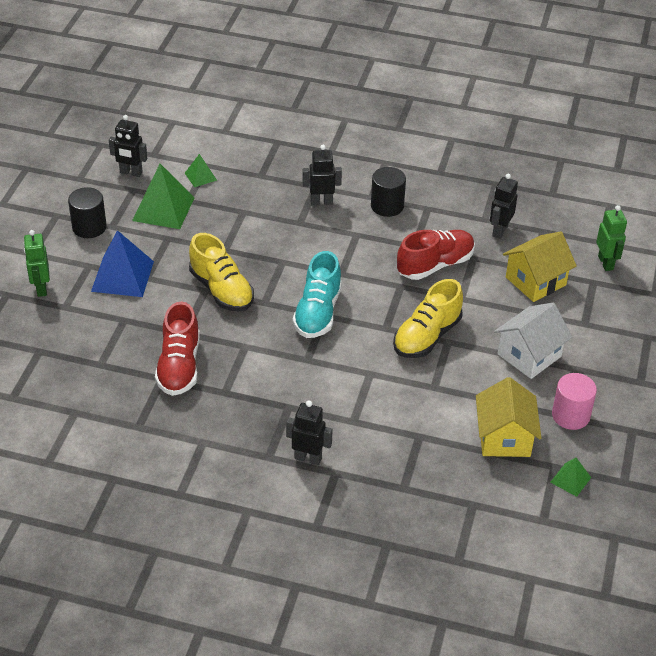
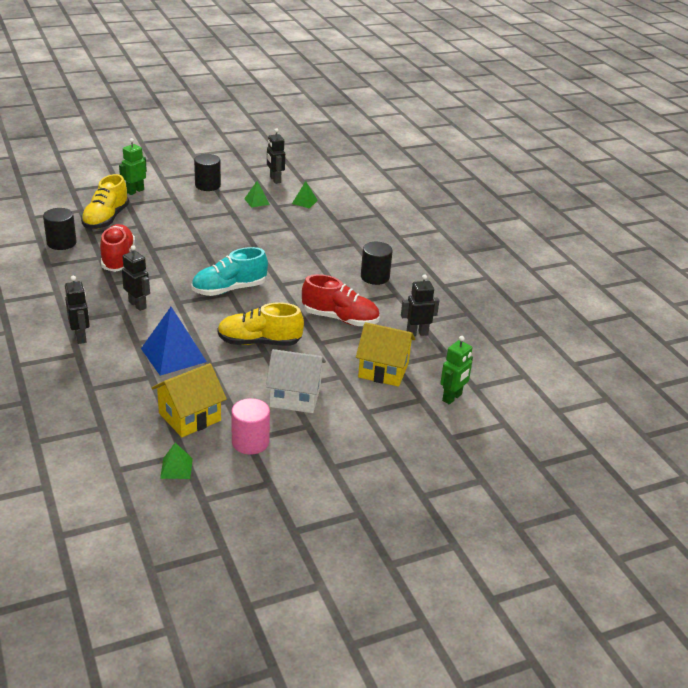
camera: 50 degrees right, 10 degrees down
blue pyramid [91,230,154,297] -> blue pyramid moved to [141,307,207,376]
green pyramid [132,164,195,229] -> green pyramid [244,181,270,208], size x0.51
red shoe [155,301,200,396] -> red shoe turned 120 degrees clockwise [100,224,135,272]
yellow shoe [189,233,254,312] -> yellow shoe moved to [81,174,129,229]
black robot [302,145,342,205] -> black robot moved to [122,245,150,311]
none -> black cylinder [43,208,77,250]

